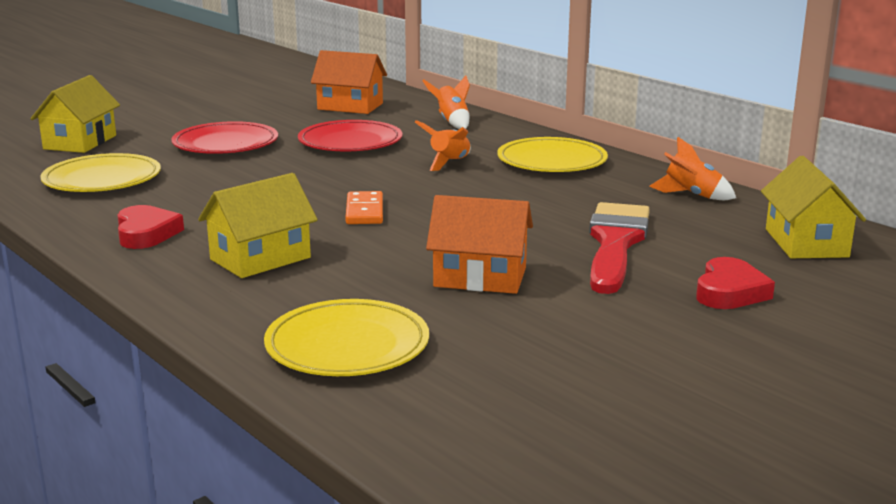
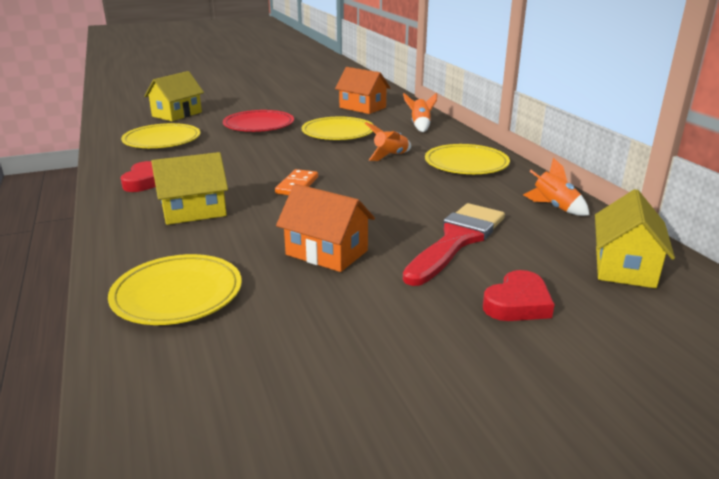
camera: 20 degrees right, 5 degrees up
red plate [298,120,402,151] -> yellow plate [301,117,374,140]

